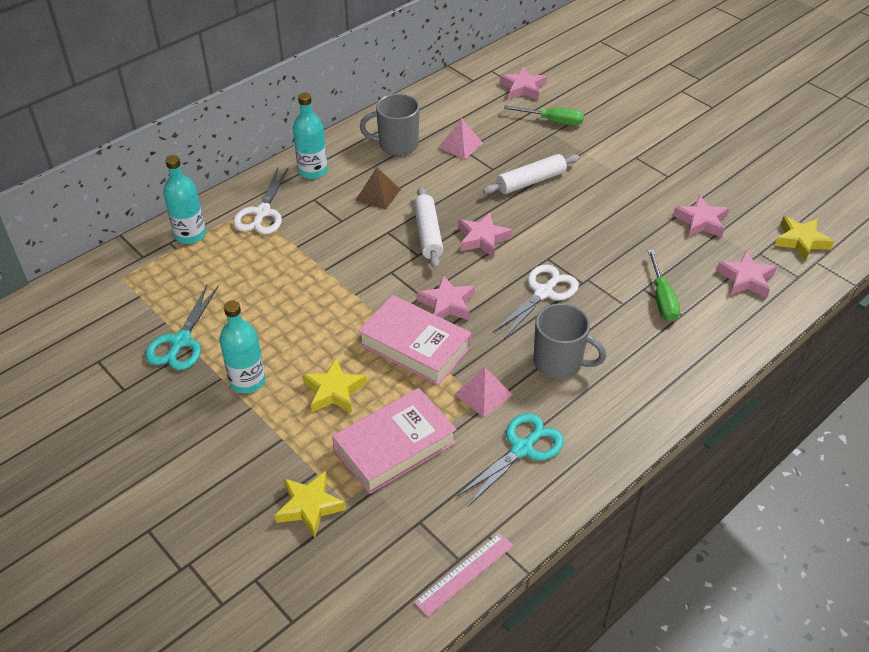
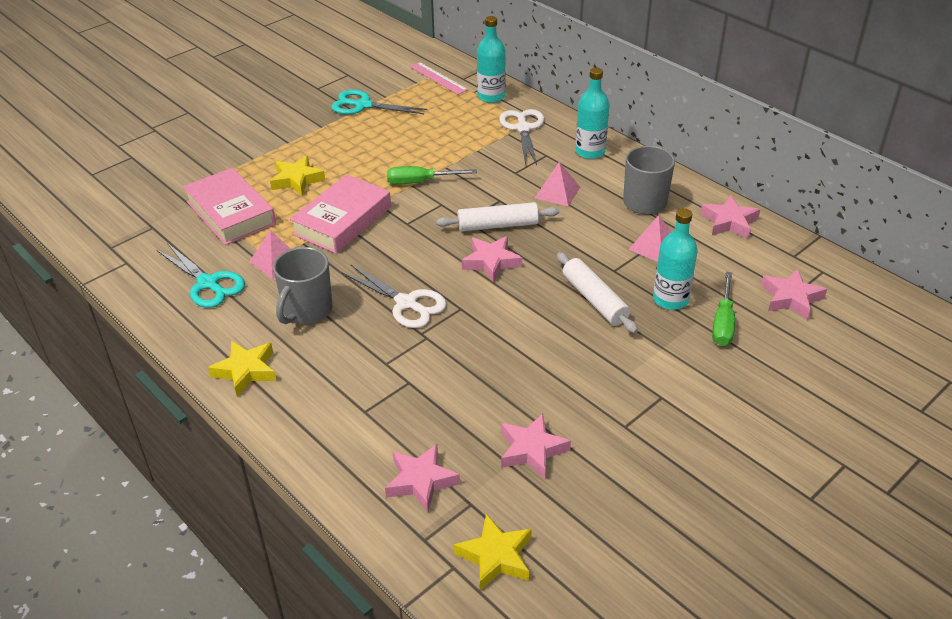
camera: 90 degrees right, 5 degrees down
turquoise bottle [219,301,266,393] -> turquoise bottle moved to [653,208,698,310]
white scissors [233,167,289,235] -> white scissors turned 75 degrees clockwise [499,109,544,165]
yellow star [275,471,346,538] -> yellow star moved to [208,341,276,397]
brown pyramid [356,167,401,210] -> pink pyramid [535,162,580,206]
pink ruler [414,533,513,617] -> pink ruler moved to [410,62,468,95]
pink star [417,275,475,320] -> pink star moved to [700,195,760,238]
green screwdriver [648,250,680,321] -> green screwdriver moved to [387,166,477,185]

